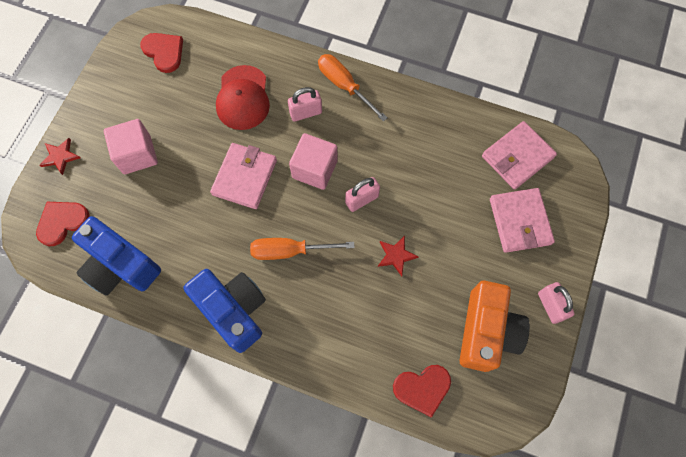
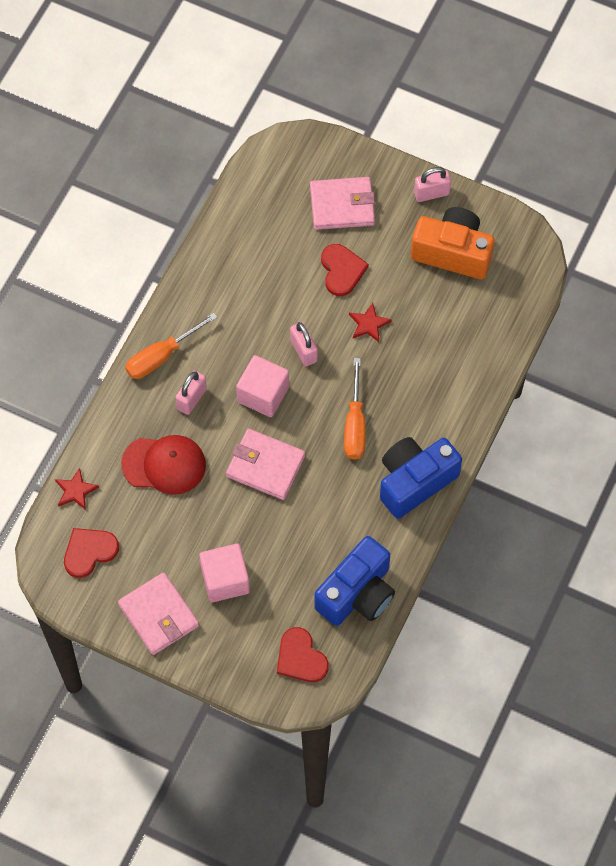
camera: 85 degrees left, 5 degrees down
red star [40,138,80,175] -> red star moved to [55,468,99,510]
pink padlock [288,87,322,122] -> pink padlock turned 45 degrees clockwise [175,371,207,415]
red heart [393,365,451,417] -> red heart moved to [321,244,369,296]
pink wallet [482,121,557,190] -> pink wallet moved to [118,572,199,655]

